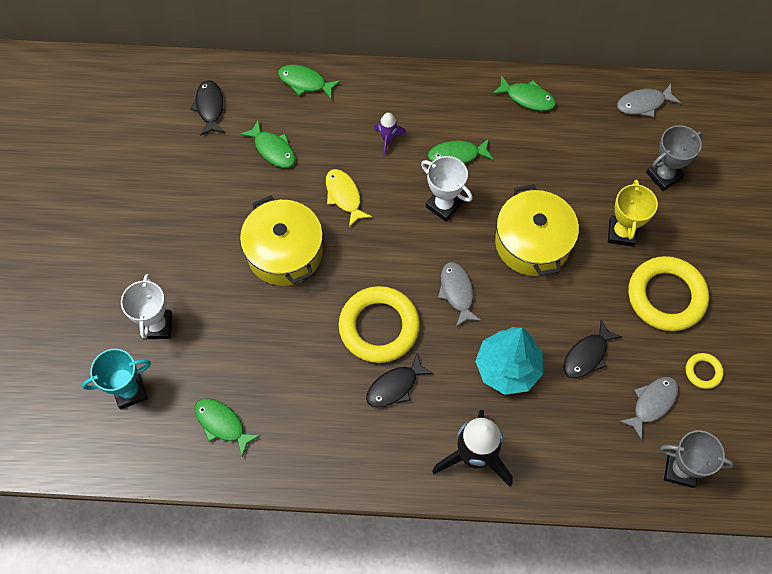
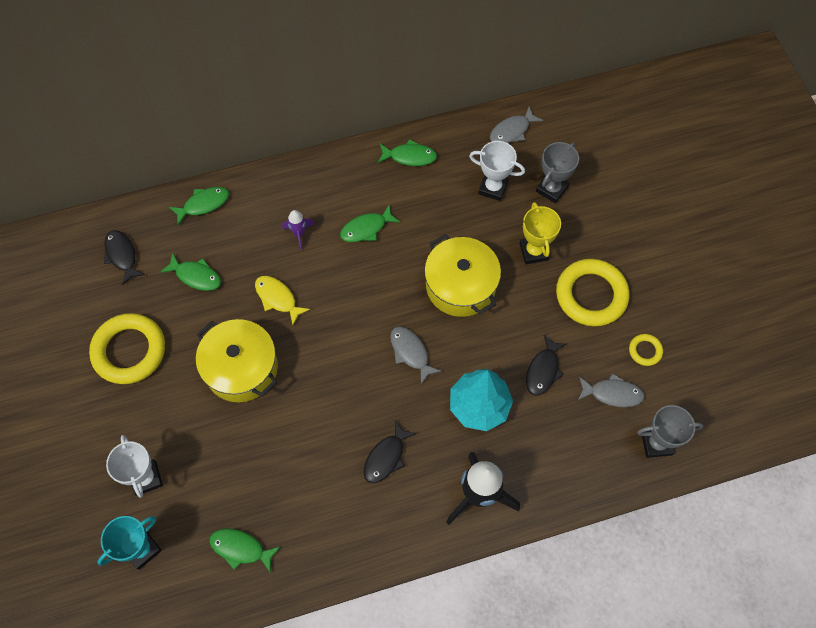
camera: 20 degrees left, 0 degrees up
green fish [278,65,341,99] -> green fish turned 150 degrees clockwise [169,187,229,225]
yellow ring [339,286,420,363] -> yellow ring moved to [89,313,165,384]
white trophy [421,156,473,222] -> white trophy moved to [469,141,525,201]
grey fish [619,377,678,440] -> grey fish turned 75 degrees clockwise [578,373,645,407]

